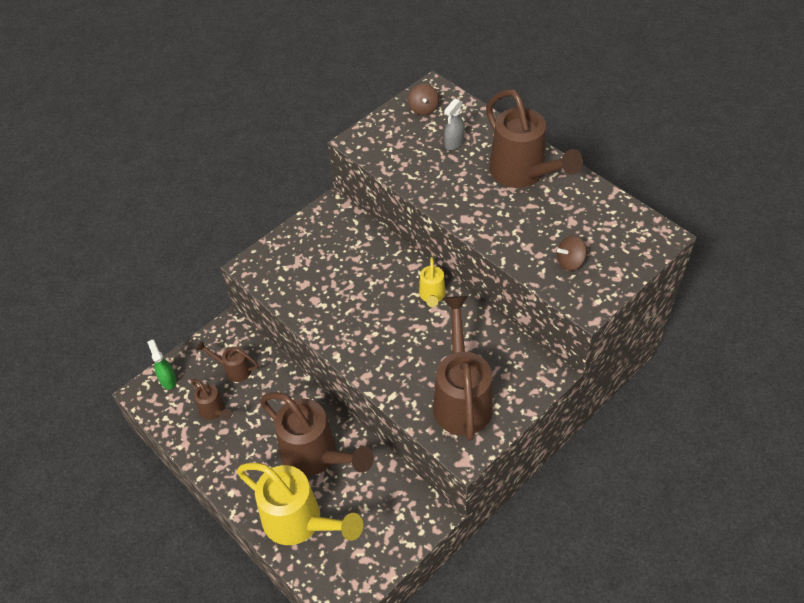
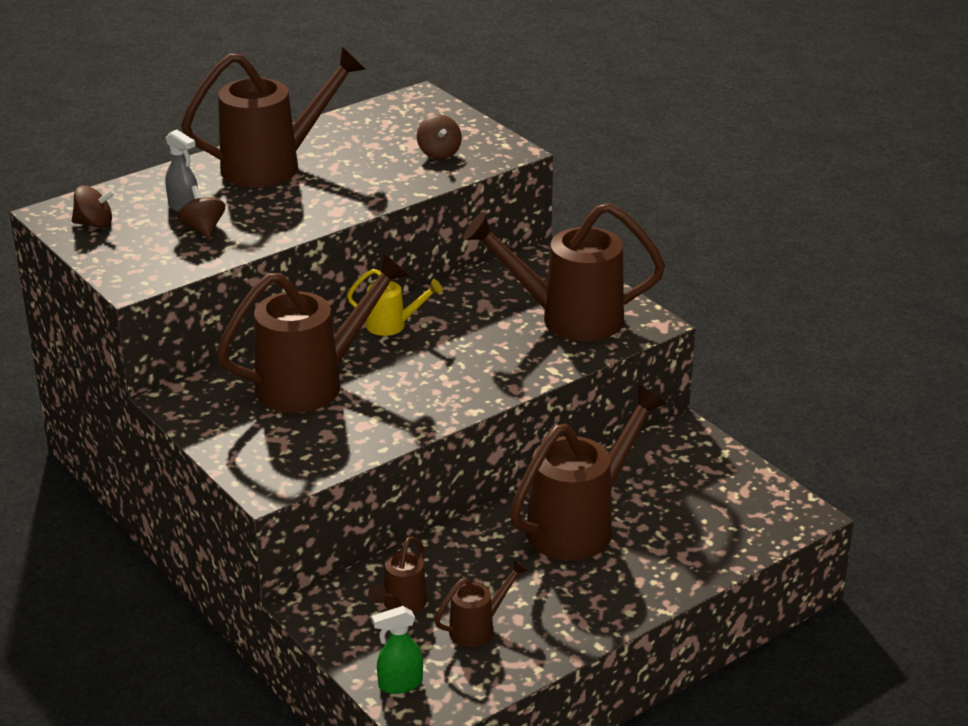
camera: 85 degrees left, 20 degrees down
yellow watering can [237,463,363,545] -> none
none -> brown spinning top [177,186,225,238]
none -> brown watering can [217,252,410,413]

